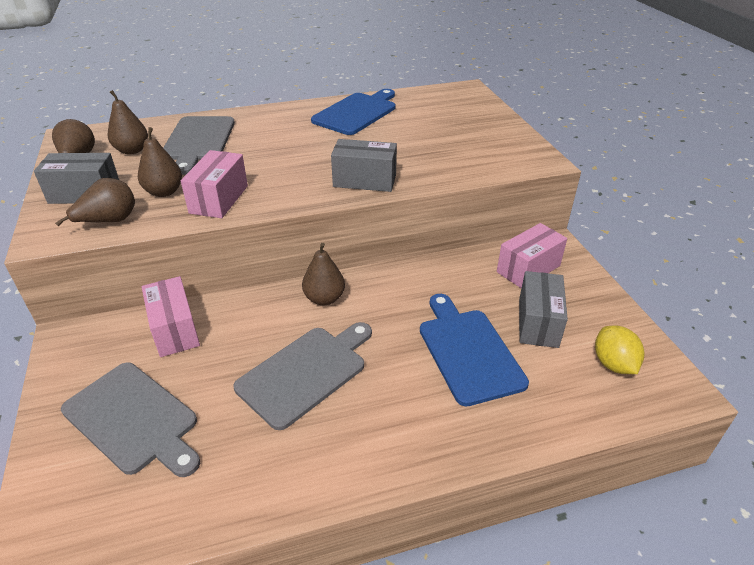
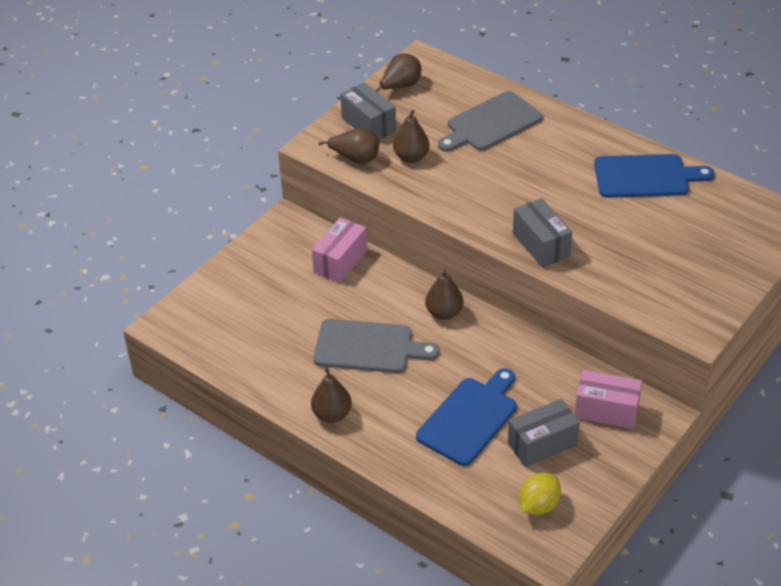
camera: 55 degrees right, 5 degrees up
grey cutting board [61,362,200,477] -> none
brown pear [108,90,148,155] -> brown pear moved to [311,367,352,423]
pink box [181,150,248,218] -> none

